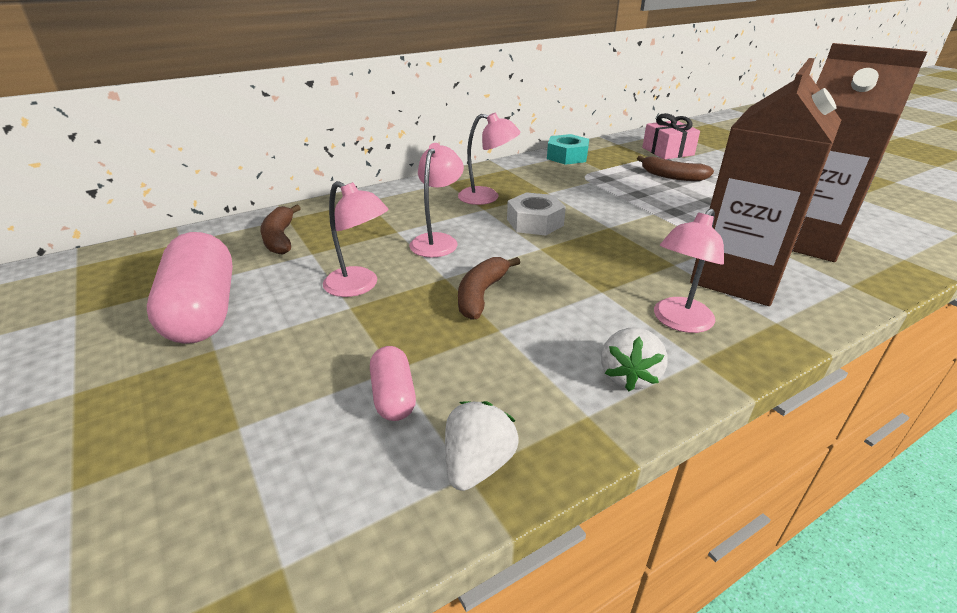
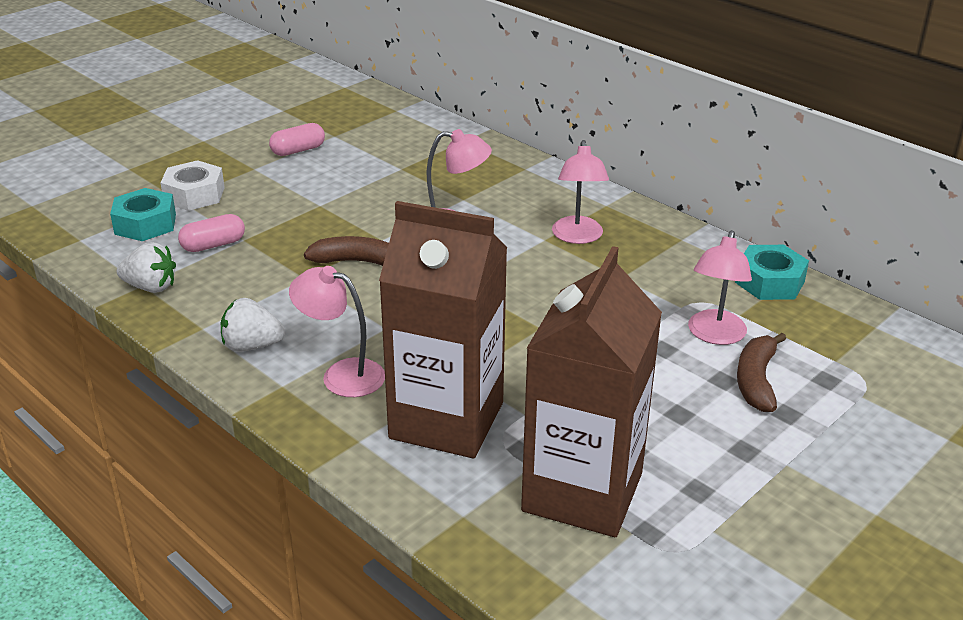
camera: 75 degrees right, 0 degrees up
pink capsule [147,232,233,344] -> pink capsule [269,123,325,156], size x0.50
brown banana [260,204,301,255] -> none
pink lamp [323,181,389,297] -> pink lamp moved to [688,230,752,345]
white nut [507,192,566,236] -> white nut moved to [161,160,225,211]
pink gift [642,113,700,159] -> none
none -> turquoise nut [110,188,176,241]

